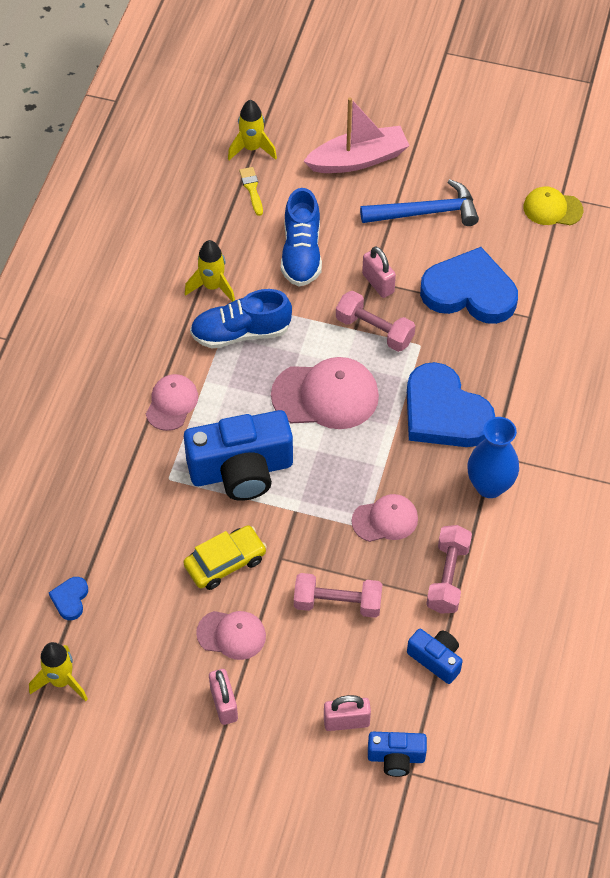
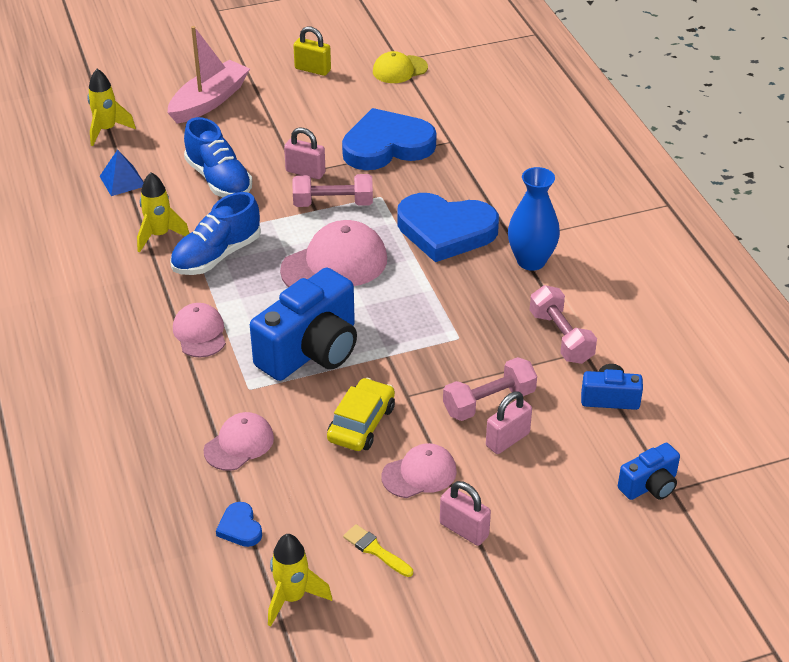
camera: 35 degrees left, 15 degrees down
yellow brush [239,167,263,216] -> yellow brush moved to [343,524,413,577]
pink padlock [324,695,371,731] -> pink padlock moved to [486,392,532,454]
pink cap [352,494,418,542] -> pink cap moved to [204,412,274,471]
blue hammer [360,179,479,226] -> none
none -> blue pyramid [100,149,144,196]
none -> yellow padlock [293,26,331,76]

